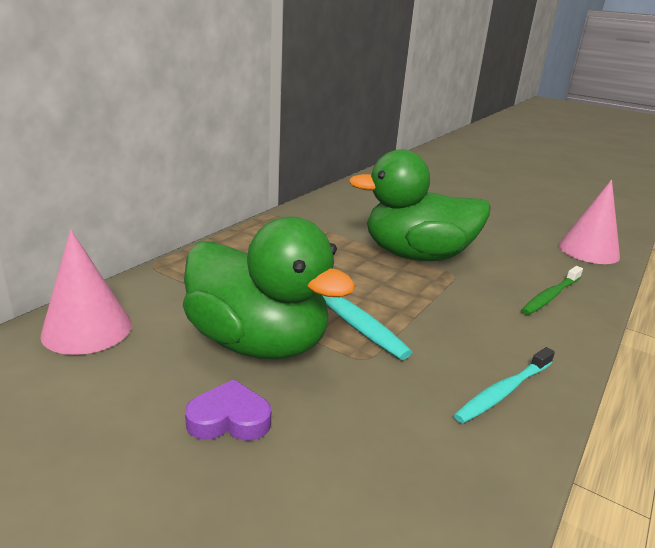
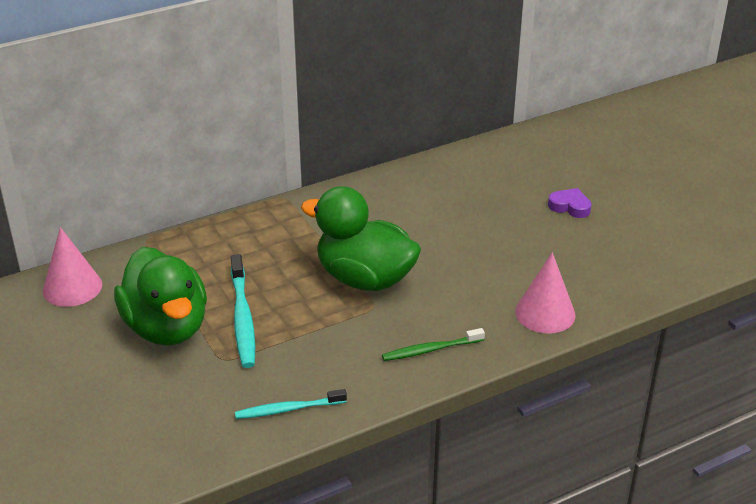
camera: 30 degrees right, 10 degrees up
purple heart [185,379,271,441] -> purple heart moved to [548,188,592,218]

